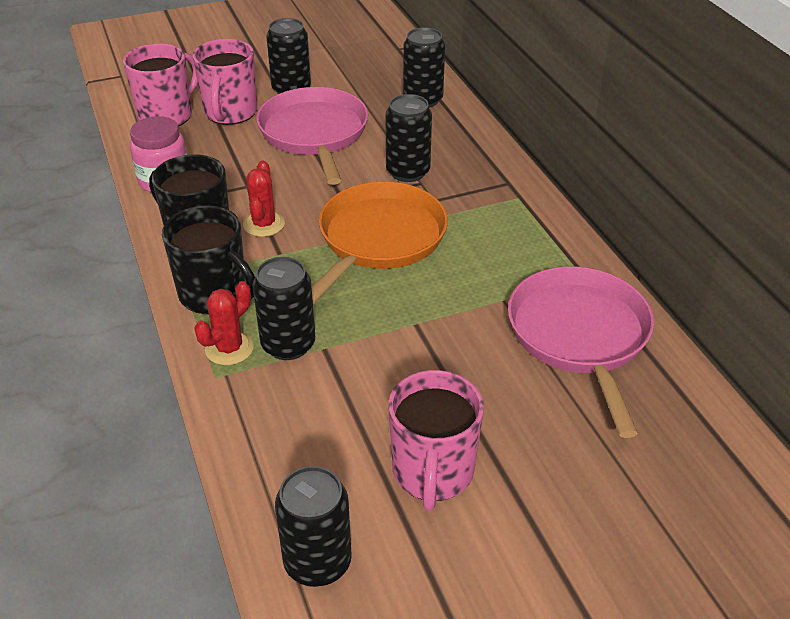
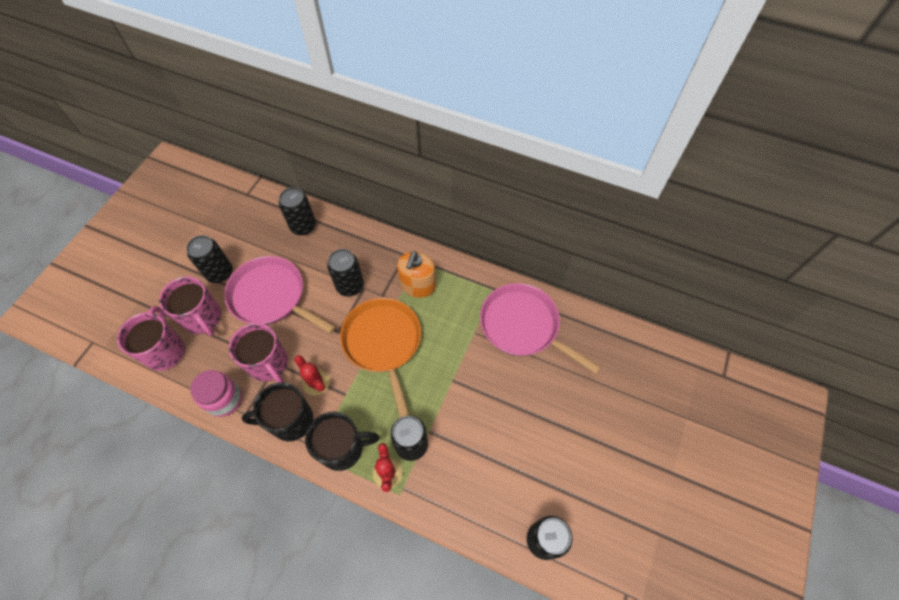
camera: 45 degrees left, 20 degrees up
pink mug [389,370,484,511] -> pink mug moved to [229,323,288,383]
none -> orange soap dispenser [397,251,436,298]

